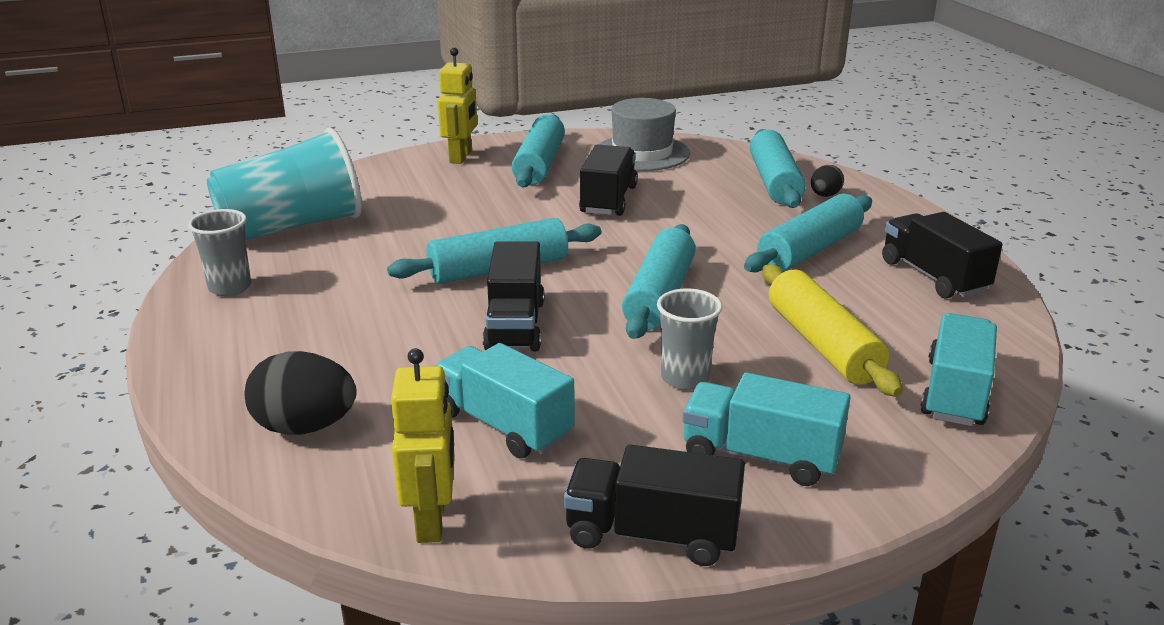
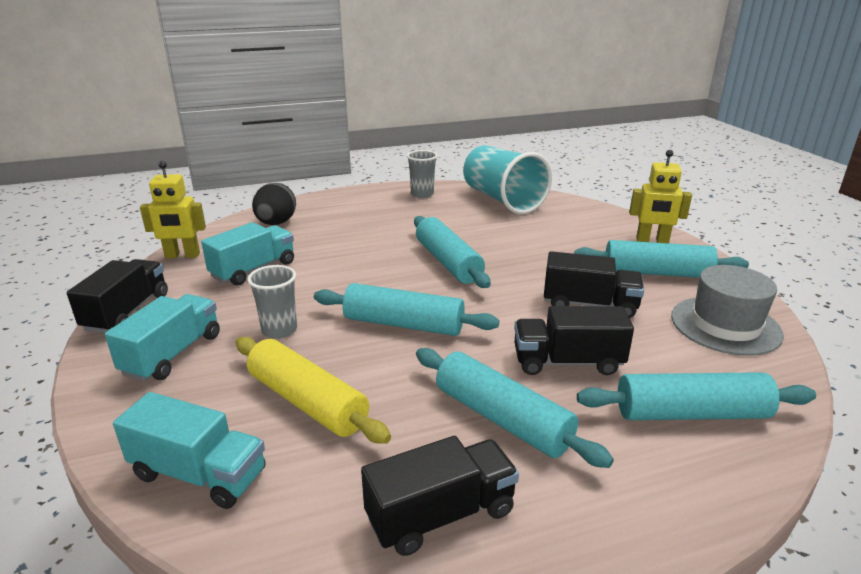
camera: 90 degrees right, 0 degrees up
black truck [483,241,544,351] -> black truck moved to [514,306,634,375]
yellow rolling pin [762,264,903,397] -> yellow rolling pin turned 60 degrees clockwise [236,337,391,444]
black egg [811,165,844,197] -> none

